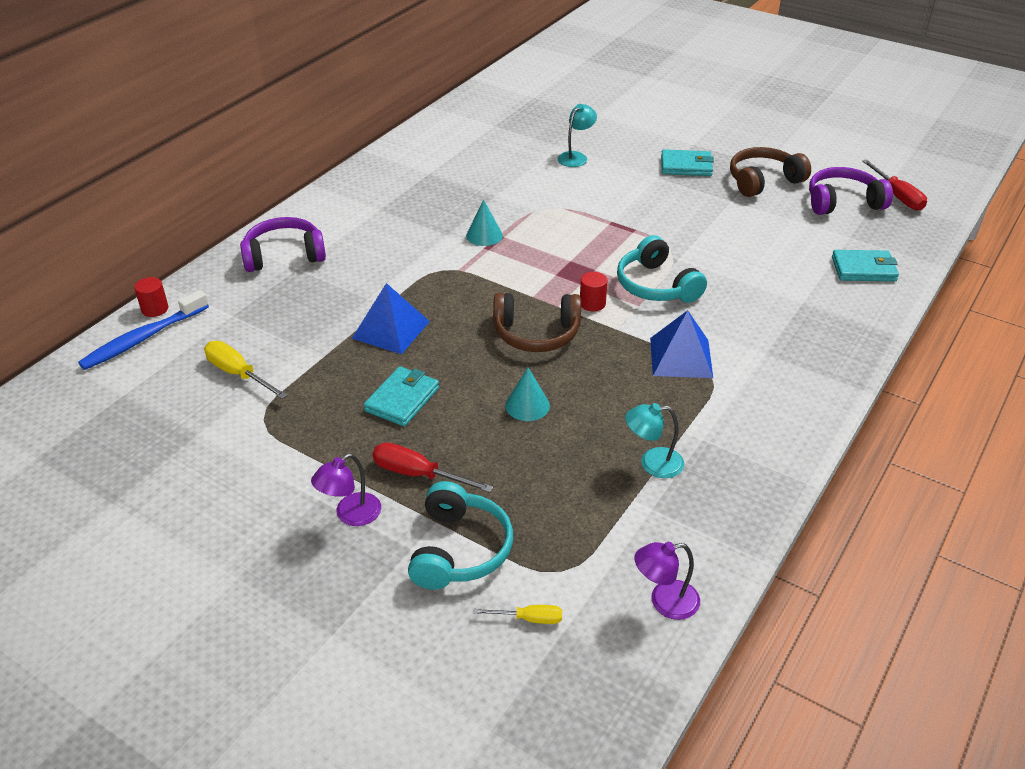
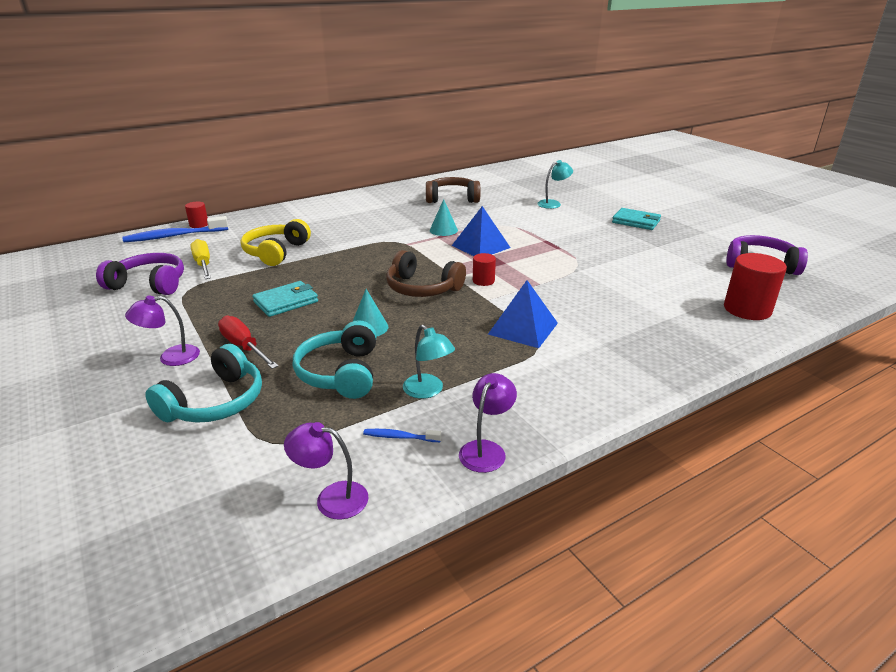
camera: 25 degrees right, 10 degrees down
purple headphones [240,217,326,272] -> purple headphones moved to [96,253,184,295]
blue pyramid [352,283,430,354] -> blue pyramid moved to [452,206,511,256]
yellow screwdriver [473,605,562,624] -> none
turquoise headphones [617,235,707,303] -> turquoise headphones moved to [293,320,377,399]
turquoise lamp [625,403,684,478] -> turquoise lamp turned 150 degrees counterclockwise [403,325,455,399]
brown headphones [730,147,811,197] -> brown headphones moved to [426,177,480,203]
turquoise wallet [832,250,899,281] -> red cylinder [724,253,787,320]
red screwdriver [862,159,927,211] -> none
none -> yellow headphones [241,219,311,266]
none -> blue toothbrush [363,429,441,442]
none -> purple lamp [459,373,517,473]

